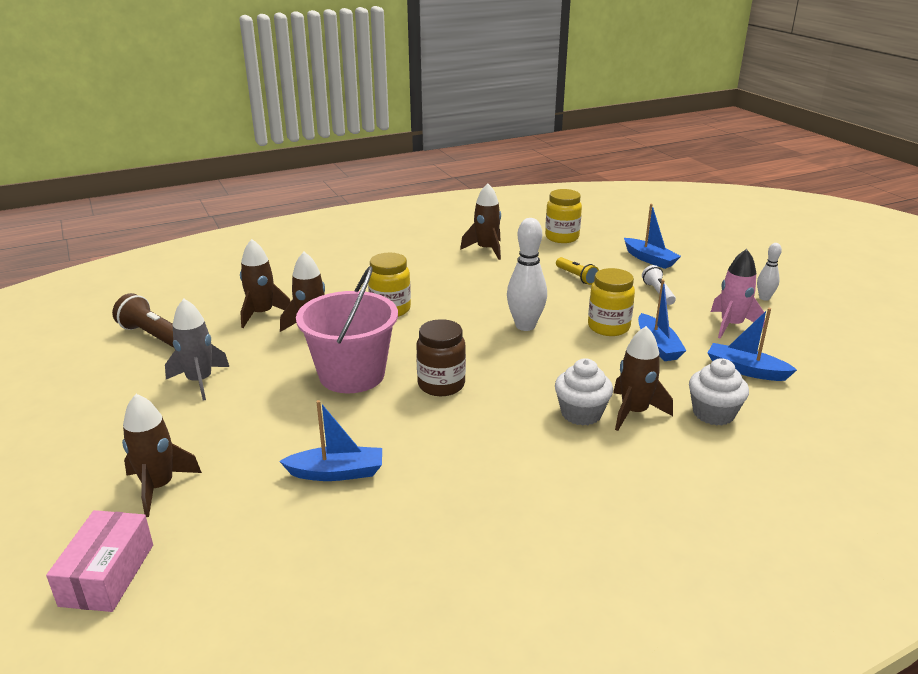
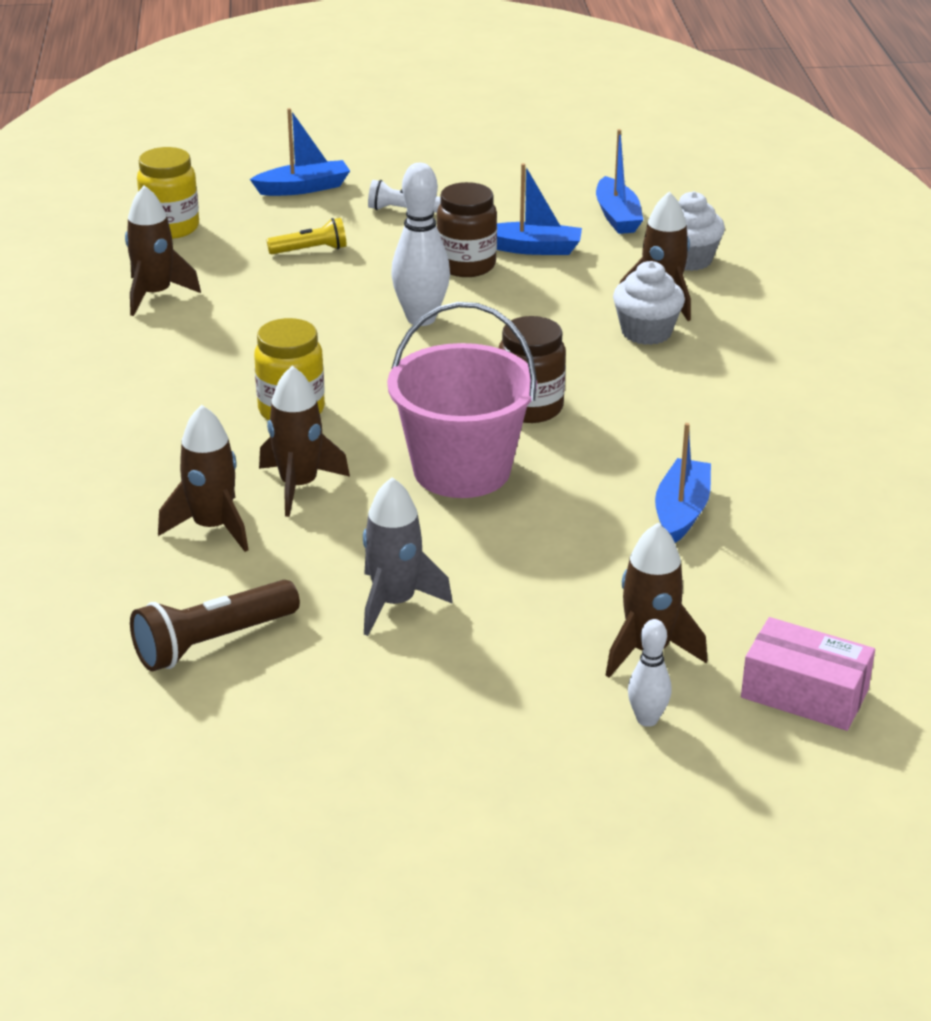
camera: 70 degrees left, 5 degrees up
yellow jar [588,268,635,336] -> brown jar [437,182,497,277]
blue boat [708,308,797,381] -> blue boat turned 60 degrees counterclockwise [596,129,644,234]
pink rocket [711,249,765,339] -> none
white bowling pin [757,243,782,301] -> white bowling pin moved to [628,619,672,727]

